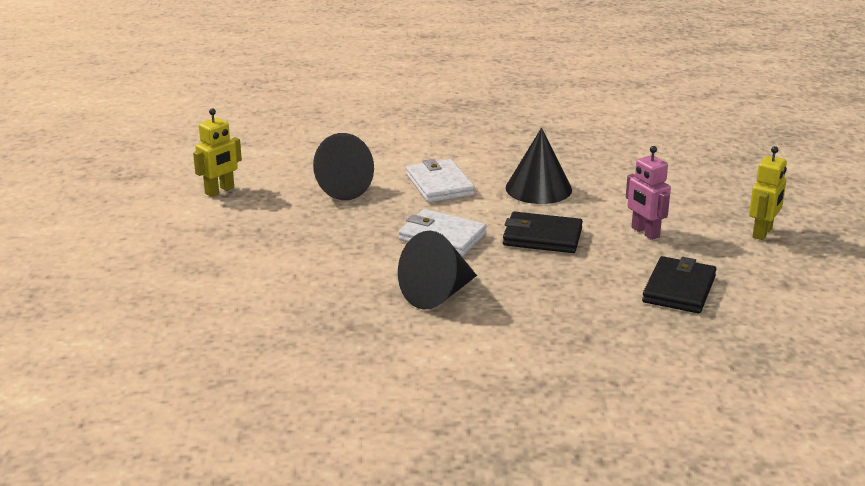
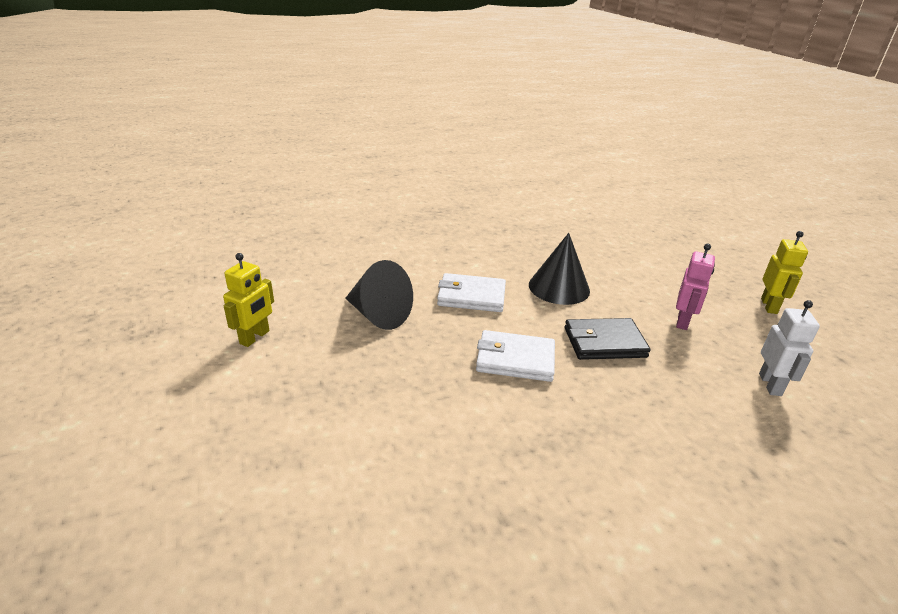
camera: 20 degrees left, 5 degrees up
black cone [398,231,477,310] -> none
white wallet [406,159,475,202] -> white wallet turned 45 degrees counterclockwise [437,273,506,312]
pink robot [626,146,671,240] -> pink robot turned 105 degrees counterclockwise [676,244,715,330]
black wallet [642,256,717,313] -> white robot [759,300,820,396]

